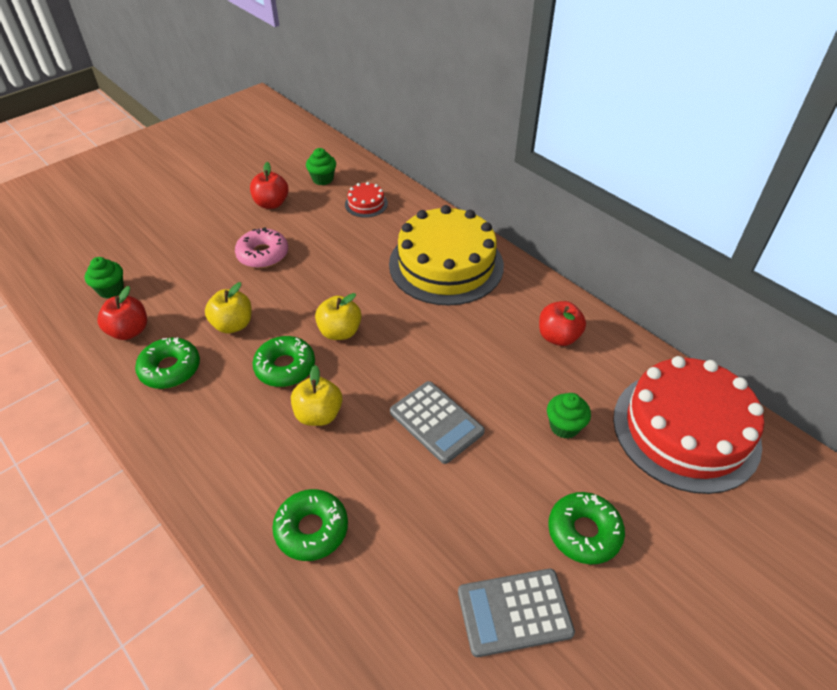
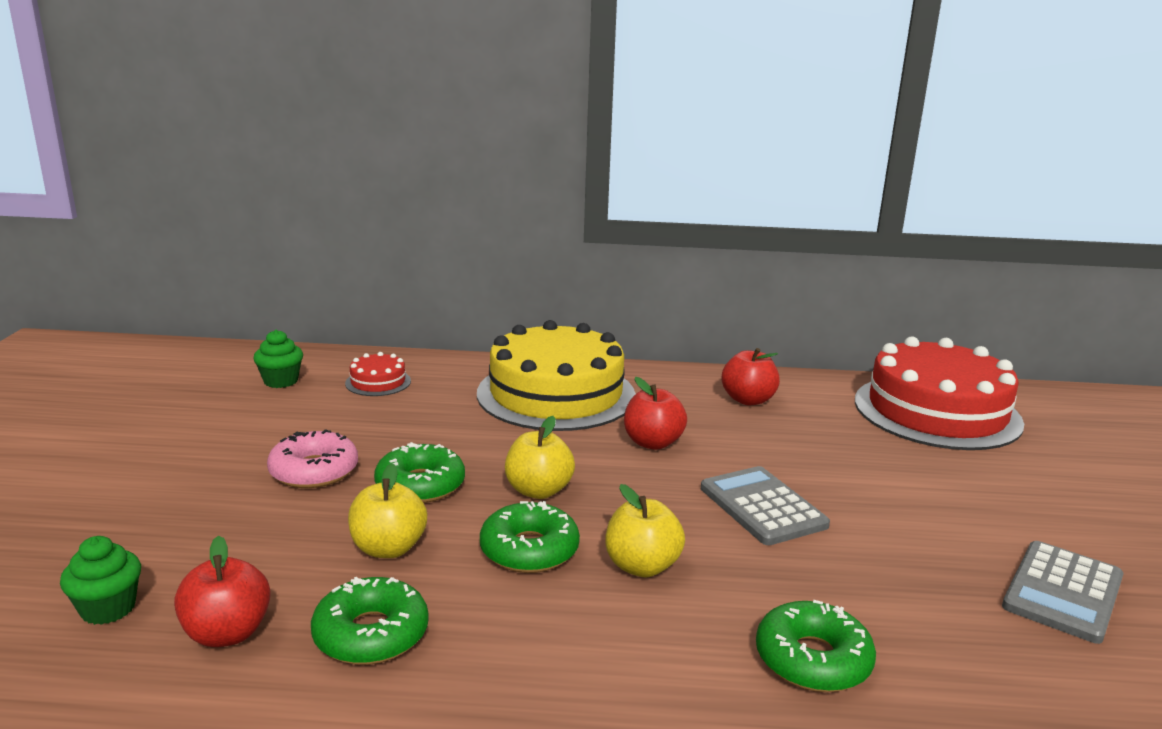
camera: 45 degrees left, 25 degrees down
red apple [250,162,288,209] -> red apple moved to [624,377,687,450]
grey calculator [390,381,485,464] -> grey calculator turned 120 degrees counterclockwise [701,466,830,545]
green cupcake [547,393,591,439] -> none
green donut [548,492,625,564] -> green donut moved to [374,442,465,503]

